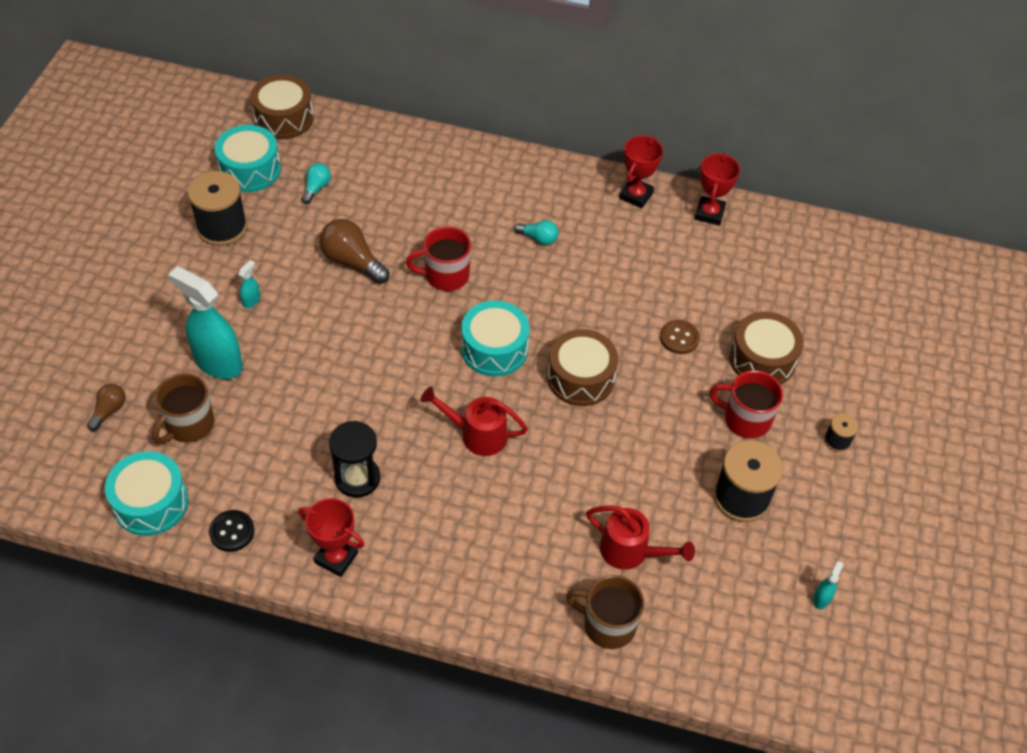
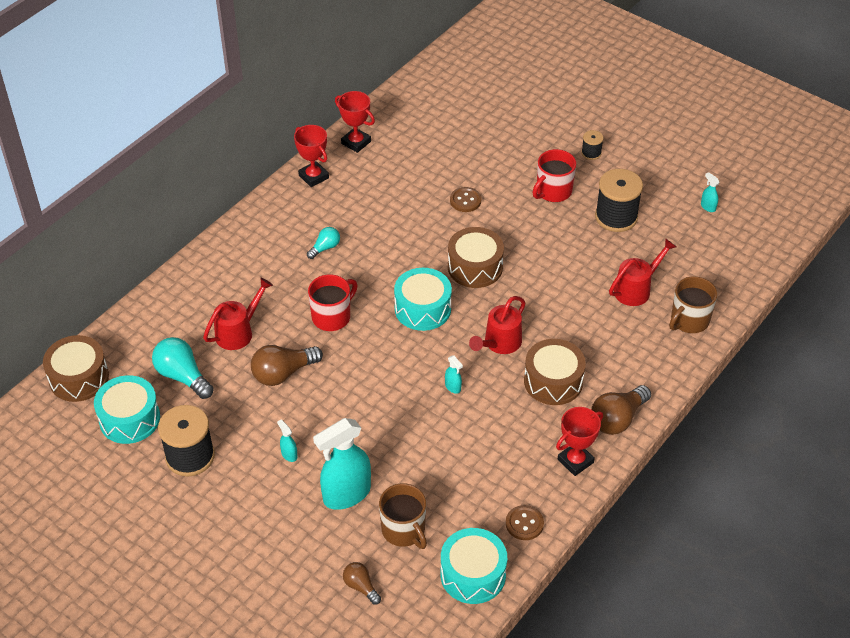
camera: 65 degrees left, 5 degrees down
black button [209,510,255,552] -> brown button [506,505,544,540]
turquoise light bulb [301,163,331,204] -> turquoise light bulb [152,337,214,399], size x1.74
black hourglass [329,421,380,498] -> none
red mug [406,227,471,291] -> red mug turned 150 degrees counterclockwise [308,274,358,331]
brown drum [729,312,804,385] -> brown drum moved to [524,339,586,405]
none -> red watering can [203,278,273,350]
none -> turquoise spray bottle [445,355,463,394]
none -> brown light bulb [591,385,651,435]

